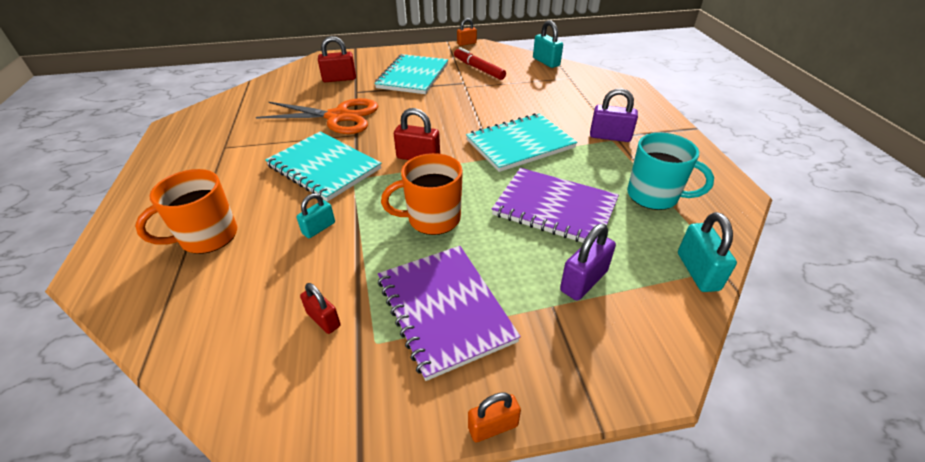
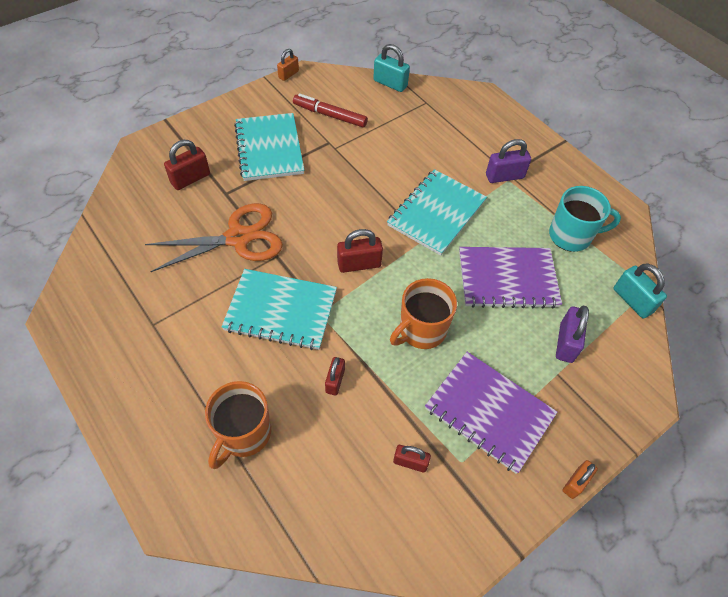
camera: 30 degrees left, 15 degrees up
turquoise padlock [297,193,335,238] -> red padlock [325,357,345,395]

